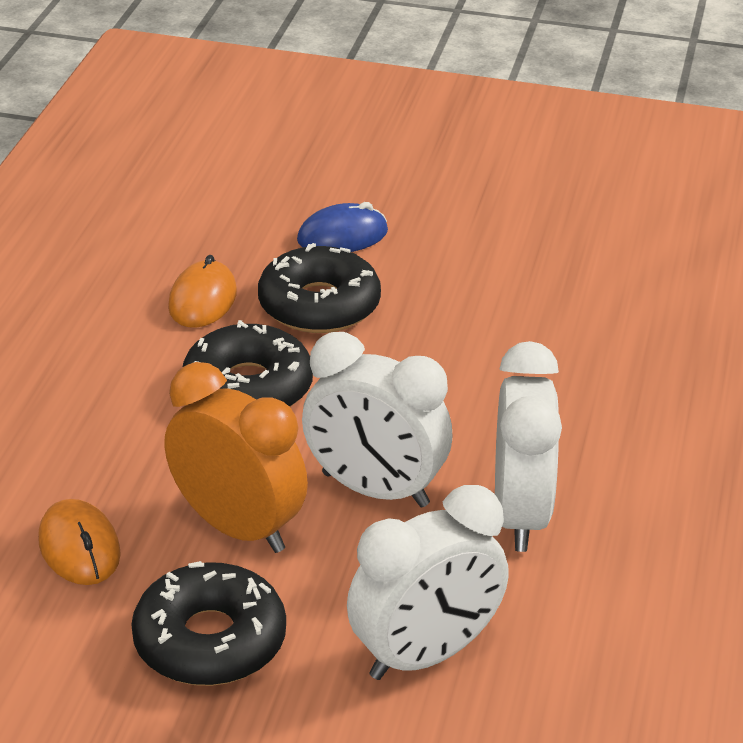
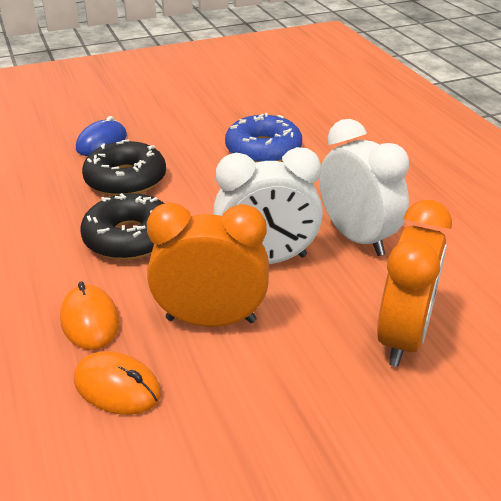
camera: 35 degrees left, 0 degrees up
black donut [131,561,286,686] -> none
orange mouse [168,255,237,328] -> orange mouse moved to [60,282,120,350]
white clock [347,485,509,680] -> orange clock [377,200,452,367]
none -> blue donut [225,113,302,163]

